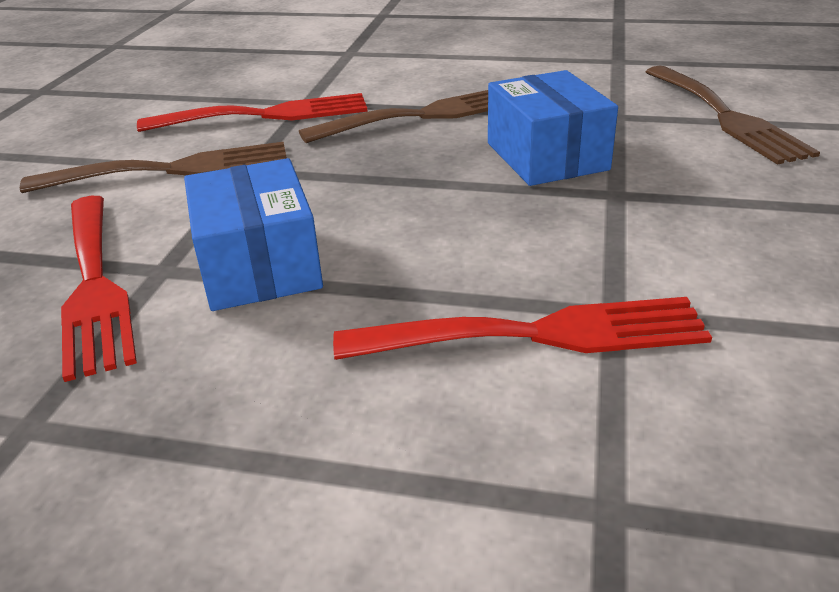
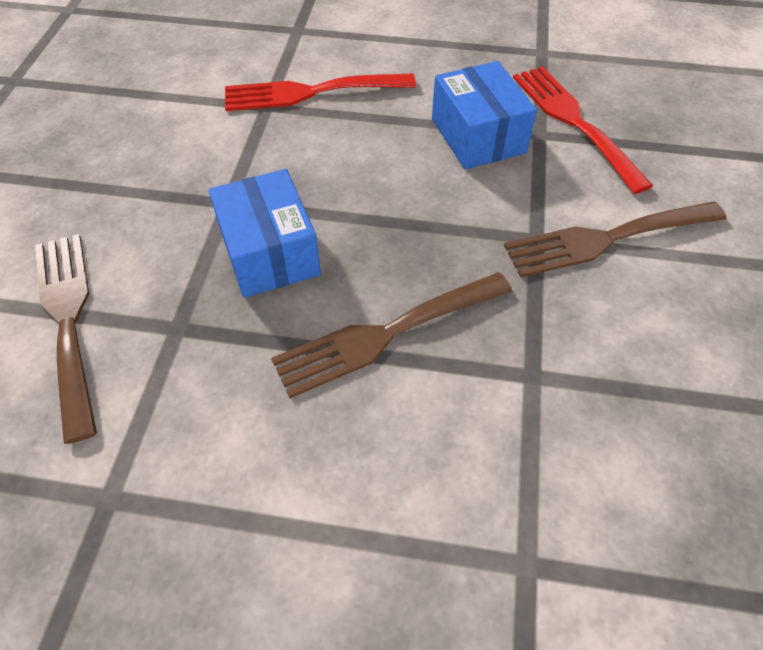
camera: 175 degrees right, 20 degrees up
red fork [137,93,368,132] -> none

